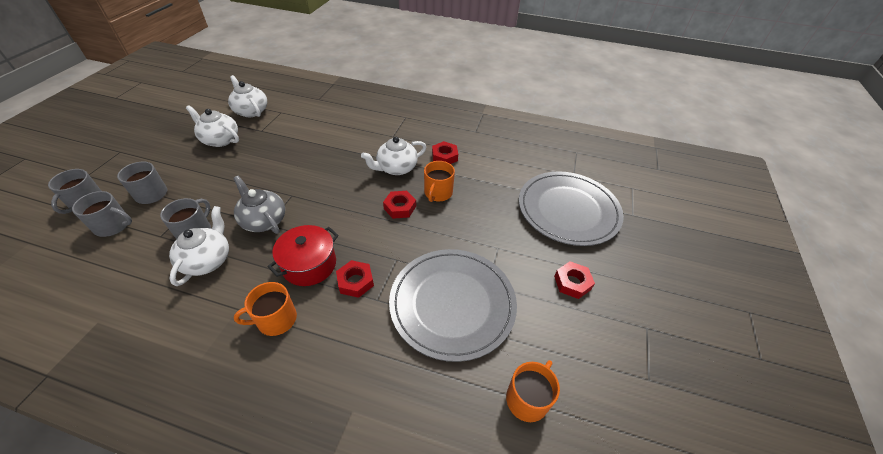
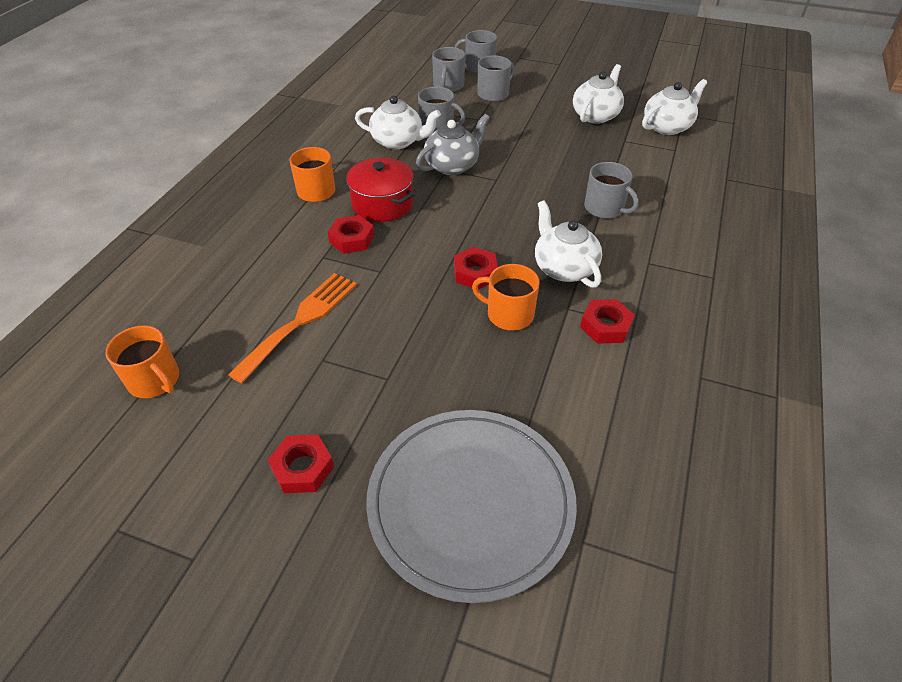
camera: 95 degrees right, 0 degrees up
grey plate [389,249,517,362] -> orange fork [228,273,357,383]
none -> grey mug [584,162,639,219]

